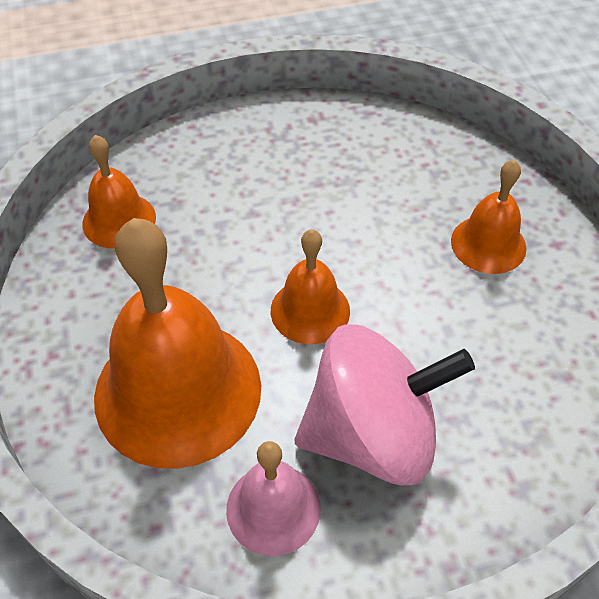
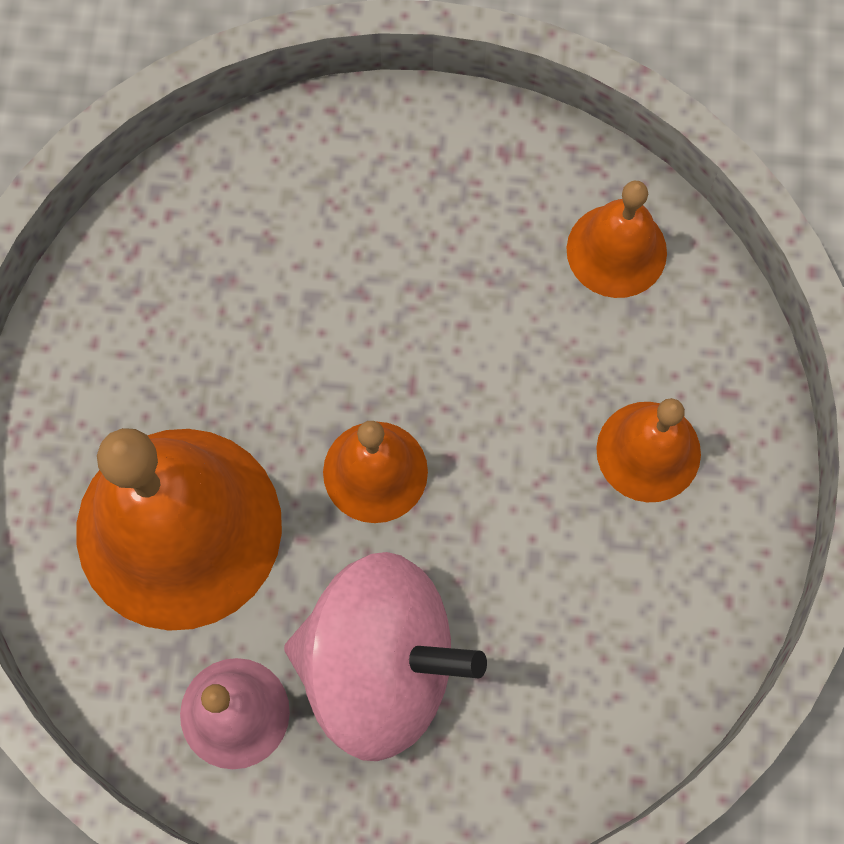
camera: 20 degrees right, 20 degrees up
orange bell [82,135,156,249] -> orange bell moved to [567,181,667,298]

